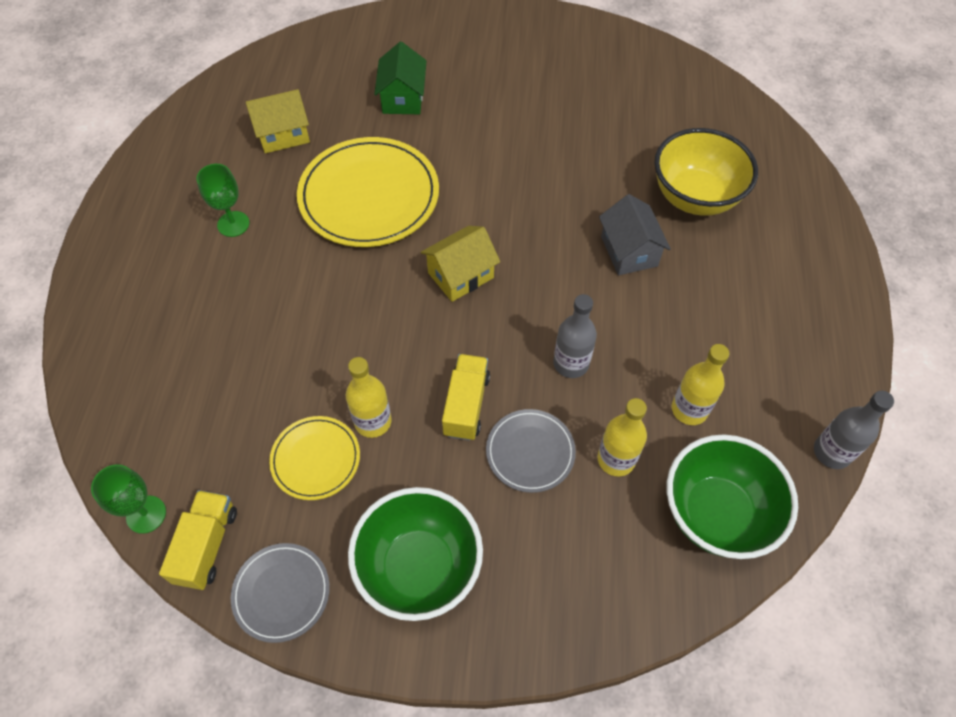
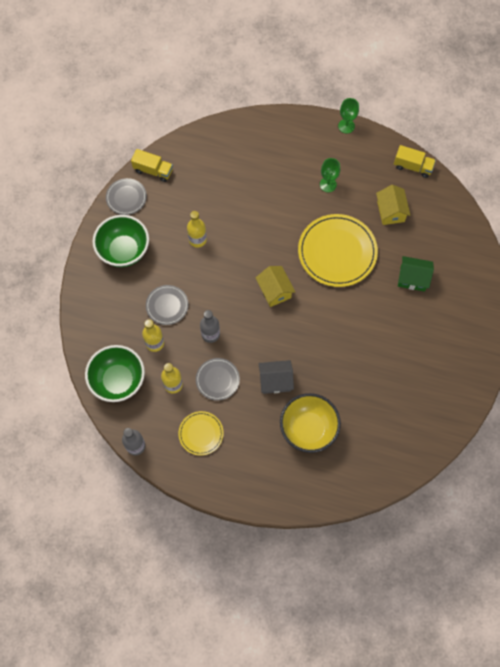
camera: 100 degrees right, 10 degrees up
green goblet [91,464,166,534] -> green goblet moved to [338,98,359,134]
yellow plate [269,416,360,500] -> yellow plate moved to [179,411,224,456]
yellow truck [442,354,490,441] -> yellow truck moved to [394,145,436,178]
none -> grey plate [196,358,240,401]

